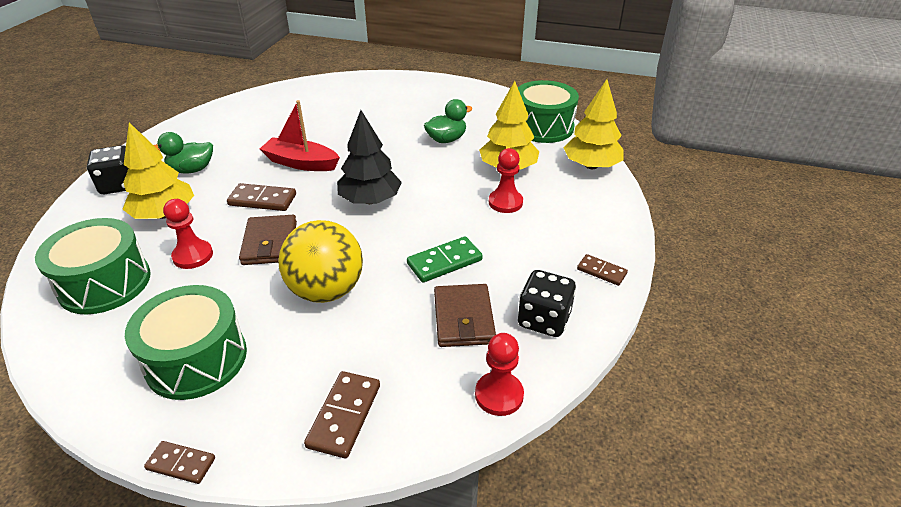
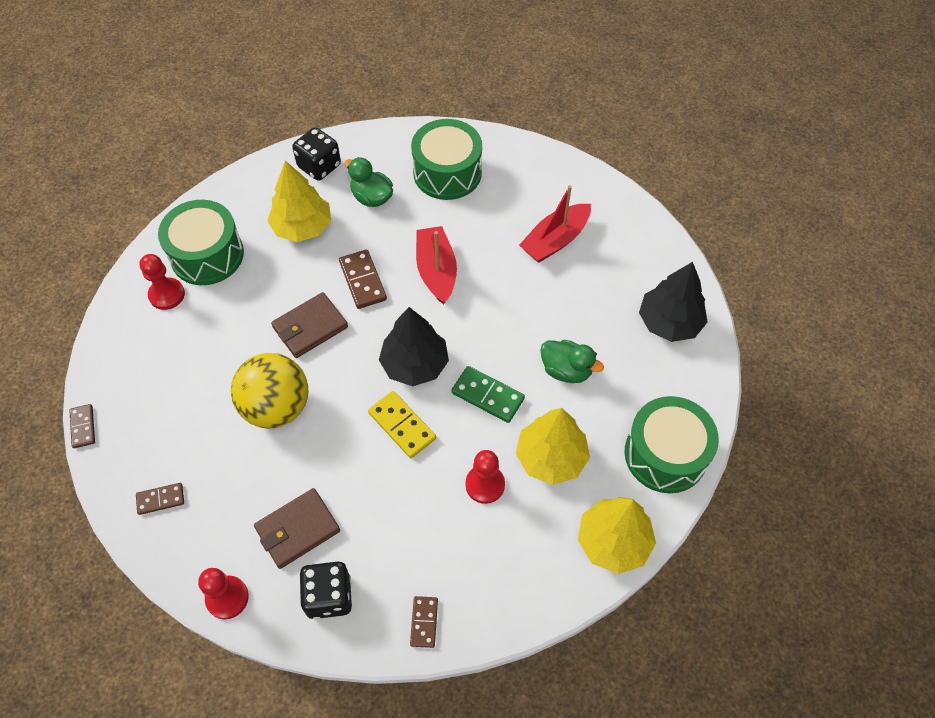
camera: 60 degrees right, 20 degrees up
green drum [125,285,247,400] -> green drum moved to [411,119,482,200]
red pawn [163,199,213,269] -> red pawn moved to [139,254,185,310]
brown domino [304,371,380,458] -> brown domino [136,483,184,515], size x0.64
green domino [407,236,483,283] -> green domino moved to [451,366,525,423]
none -> yellow domino [368,391,436,458]
none -> red boat [519,185,591,263]
none -> black tree [639,262,708,342]

